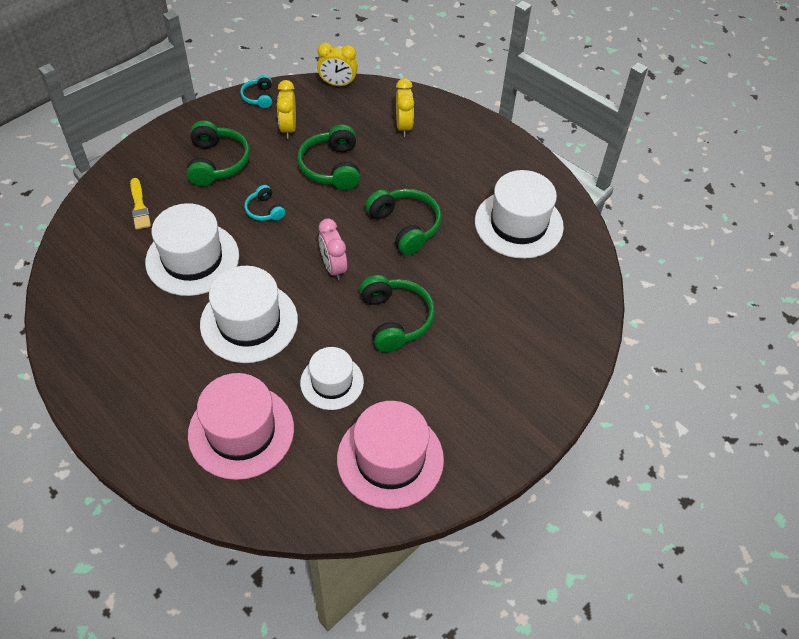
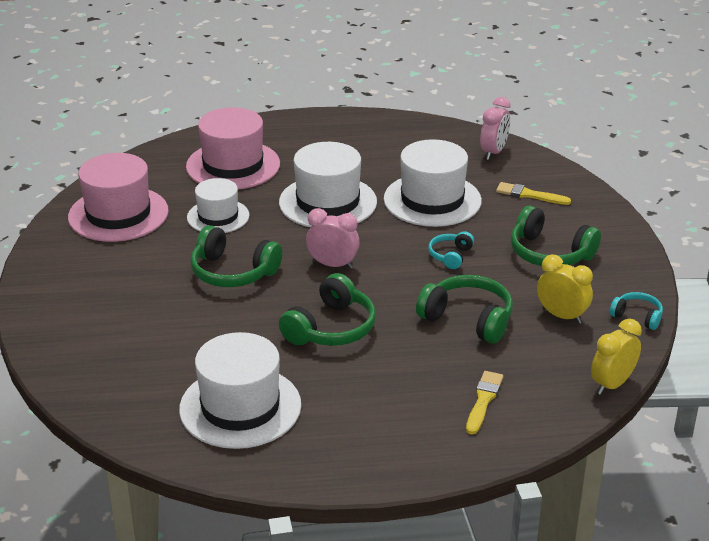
camera: 130 degrees right, 20 degrees down
turquoise headphones [244,185,285,221] -> turquoise headphones turned 75 degrees counterclockwise [428,231,474,269]
green headphones [365,189,441,255] -> green headphones turned 60 degrees counterclockwise [279,273,376,346]
yellow clock [396,78,414,137] -> yellow brush [466,371,503,435]
none -> pink clock [480,97,511,160]

